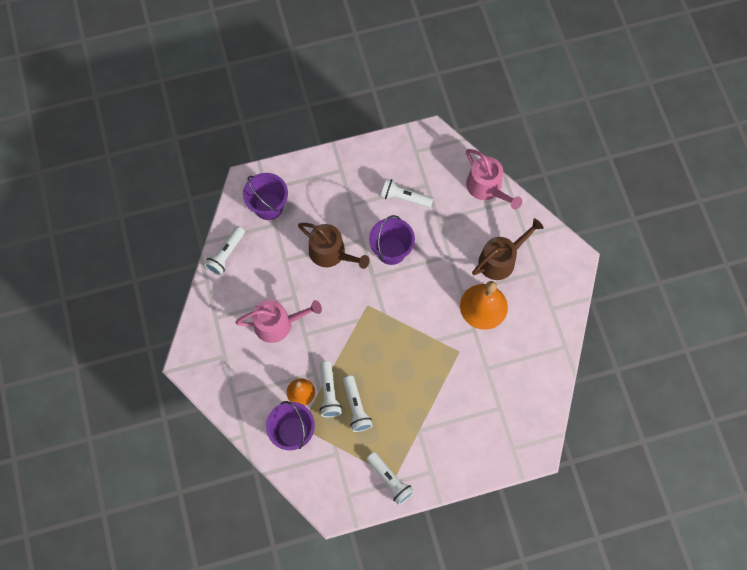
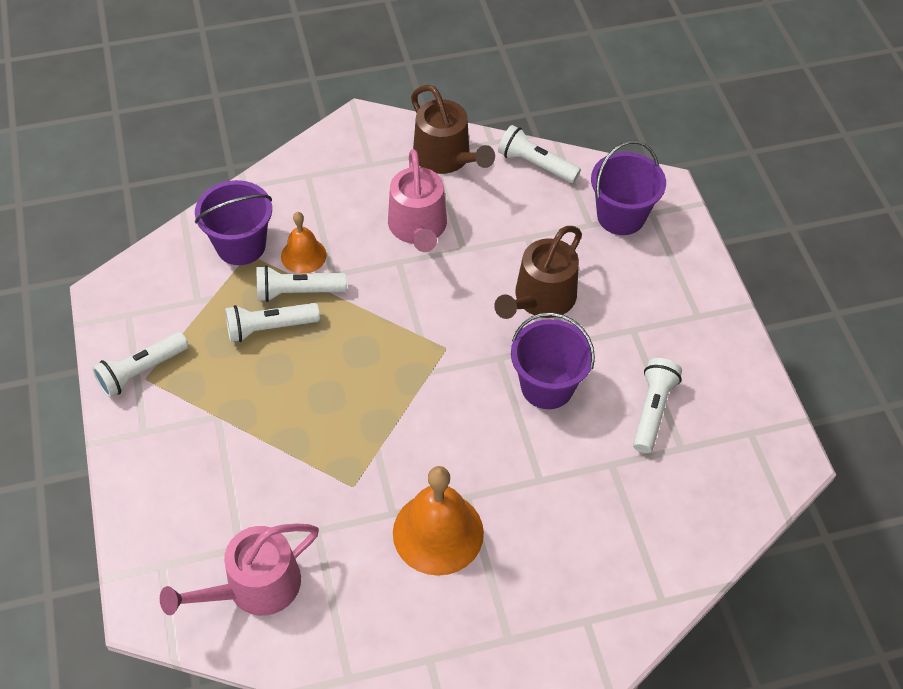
camera: 90 degrees right, 15 degrees down
pink watering can [466,149,522,209] -> pink watering can moved to [160,524,319,616]
brown watering can [472,218,544,280] -> brown watering can moved to [411,85,495,174]

